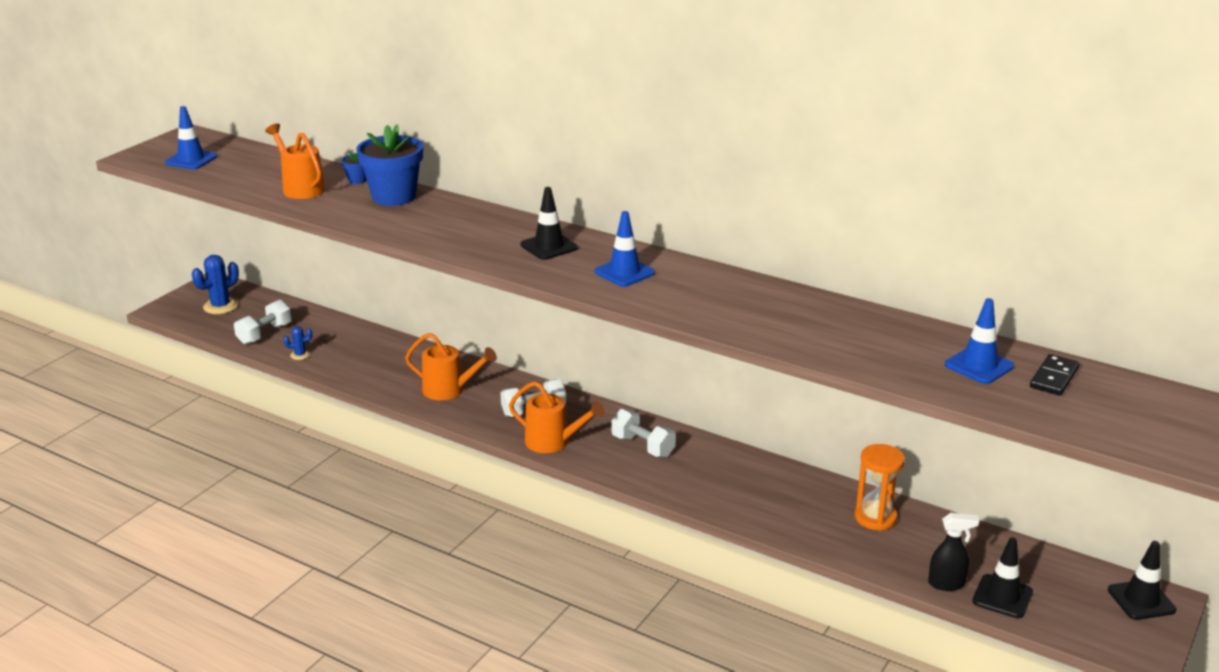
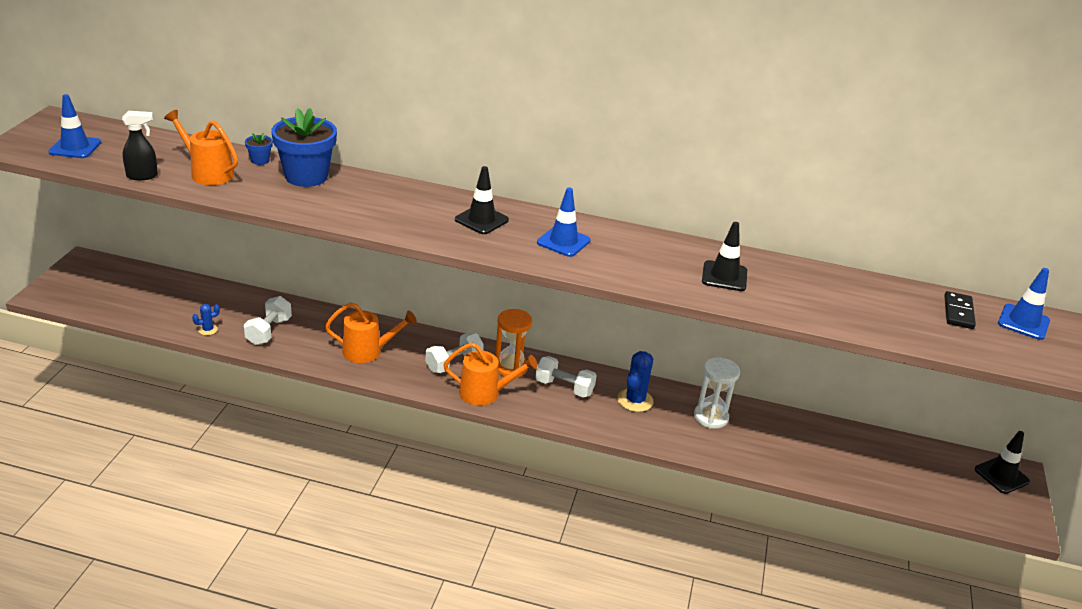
camera: 20 degrees left, 5 degrees up
blue cactus [192,255,239,314] -> blue cactus moved to [617,351,654,412]
white dumbbell [234,300,292,345] -> white dumbbell moved to [244,296,292,345]
orange hourglass [855,444,905,531] -> orange hourglass moved to [495,309,532,378]
black spray bottle [928,513,979,591] -> black spray bottle moved to [122,111,158,180]
blue traffic cone [945,298,1014,384] -> blue traffic cone moved to [998,268,1050,340]
black traffic cone [972,537,1033,618] -> black traffic cone moved to [702,222,747,291]
none -> white hourglass [694,357,740,429]

